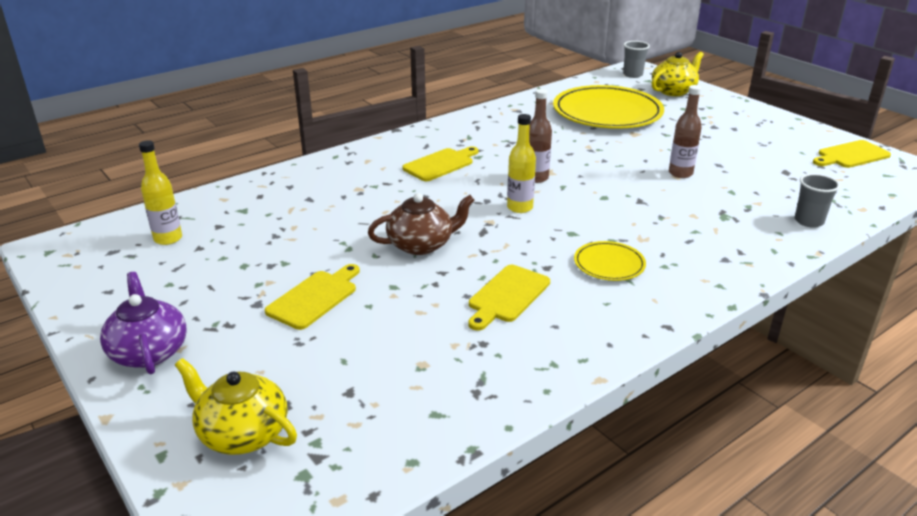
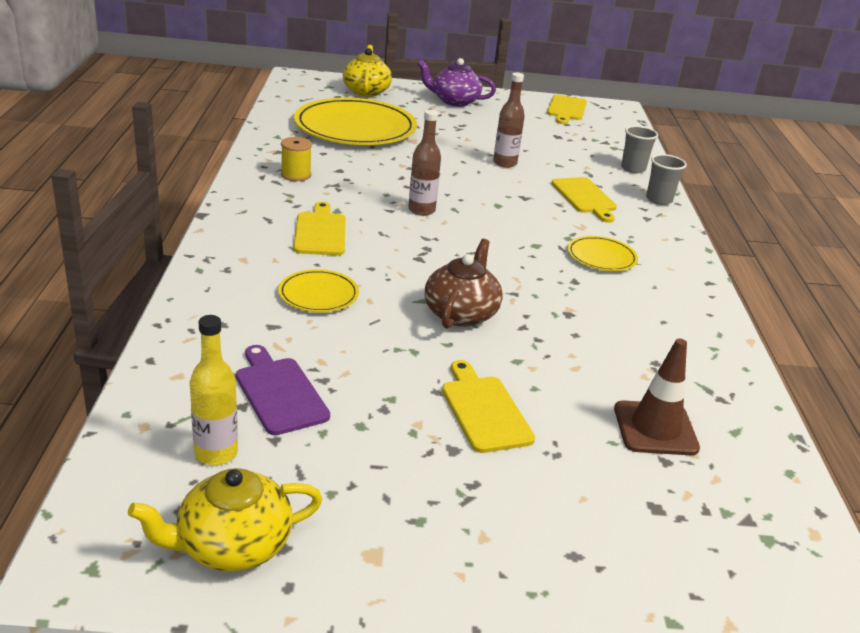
camera: 55 degrees left, 0 degrees up
purple teapot [100,272,186,374] -> purple teapot moved to [417,58,496,106]
yellow teapot [175,358,297,455] -> yellow teapot moved to [128,468,323,572]
yellow cutting board [468,265,550,330] -> yellow cutting board moved to [551,177,617,223]
yellow bottle [507,114,536,213] -> none
grey cup [623,41,650,78] -> grey cup moved to [646,154,687,205]
none -> purple cutting board [236,345,330,435]
none -> yellow plate [278,269,359,312]
none -> yellow spool [281,137,312,181]
none -> brown traffic cone [614,339,700,455]

